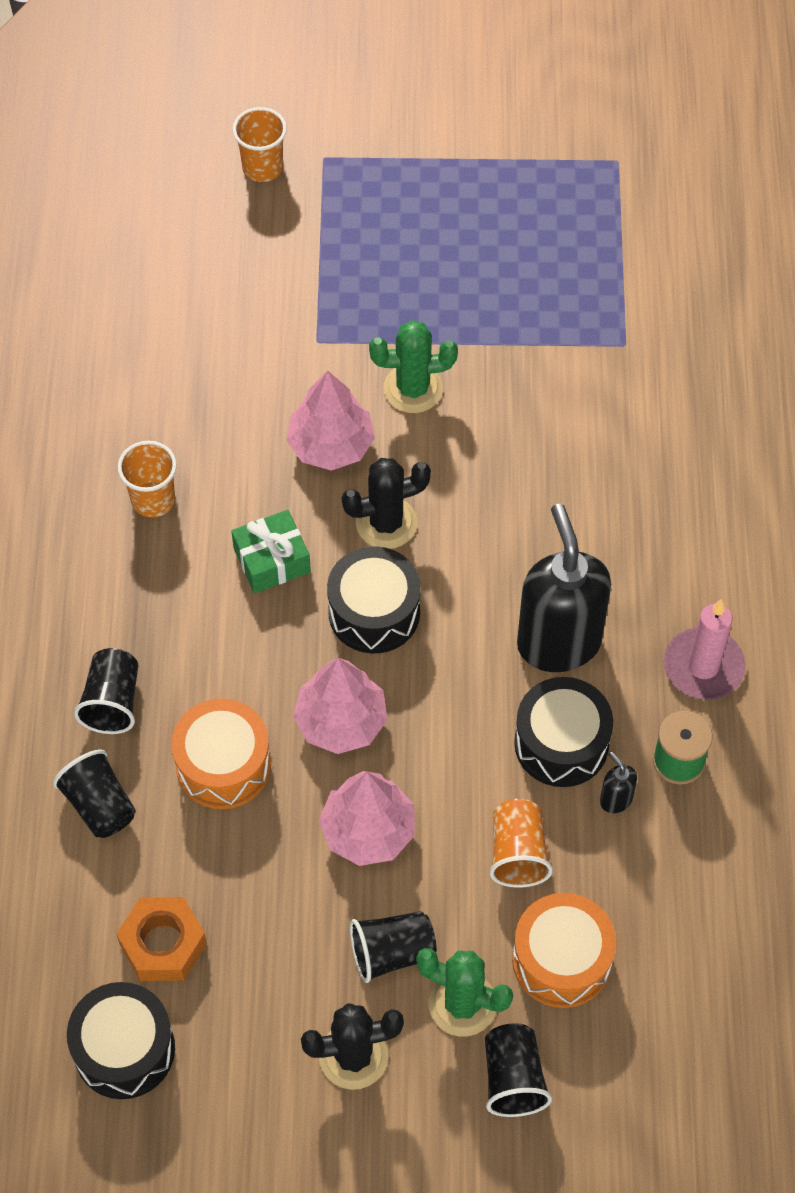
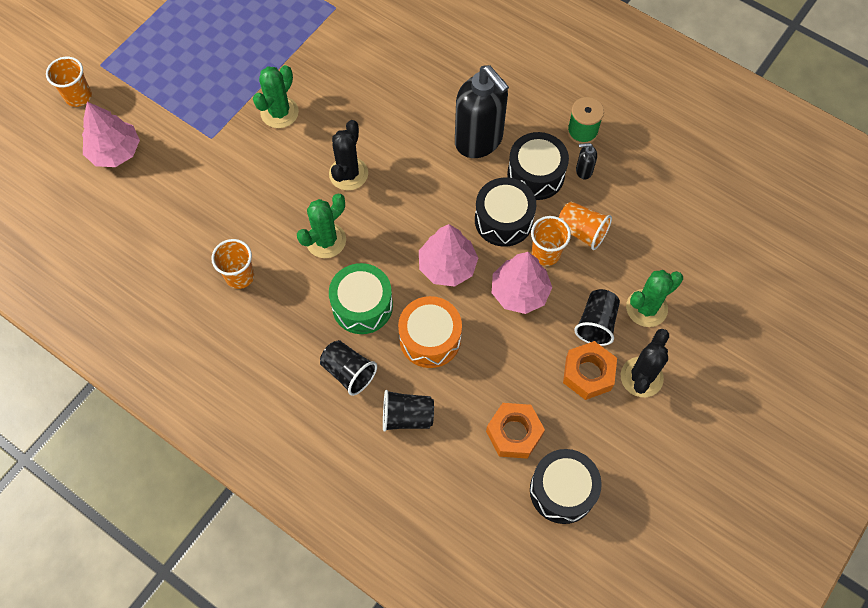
camera: 55 degrees left, 5 degrees up
green gift [231,510,311,593] -> green cactus [297,194,346,258]
pink tree [286,371,375,471] -> pink tree moved to [82,102,140,167]
black drum [327,546,421,654] -> black drum moved to [475,178,536,247]
black cup [485,1023,552,1117] -> none
orange drum [512,893,616,1008] -> none
black soap dispenser [517,504,611,672] -> black soap dispenser turned 150 degrees counterclockwise [455,65,509,158]
pink candle [664,599,745,700] -> none
none -> green drum [329,263,393,334]
none -> orange cup [531,216,571,266]
none -> orange nut [563,341,617,400]

